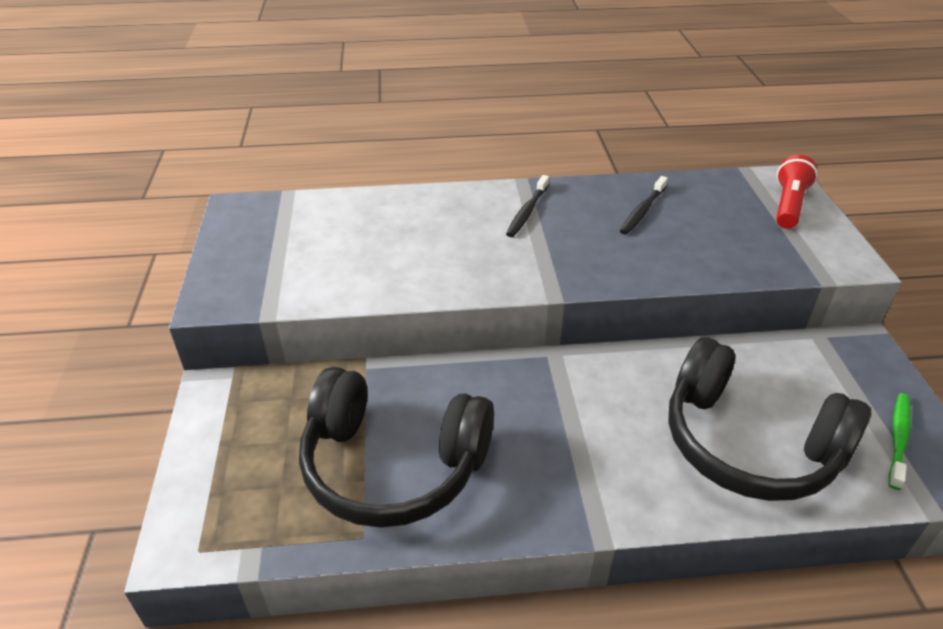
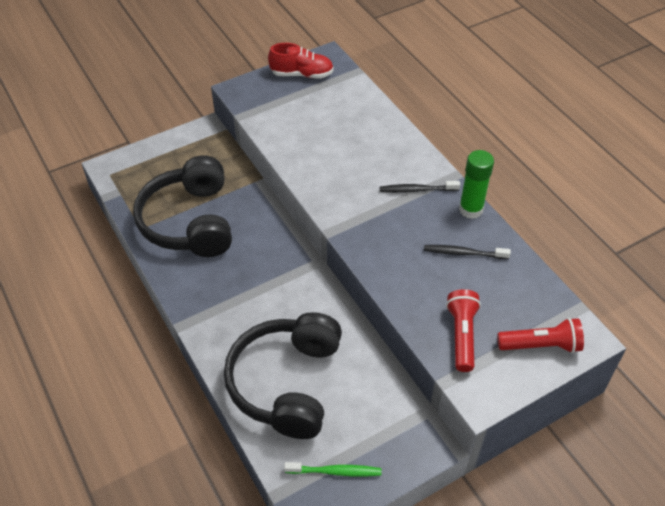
camera: 65 degrees right, 10 degrees up
none -> red shoe [268,43,334,78]
none -> red flashlight [446,289,481,372]
none -> green glue stick [459,150,494,219]

